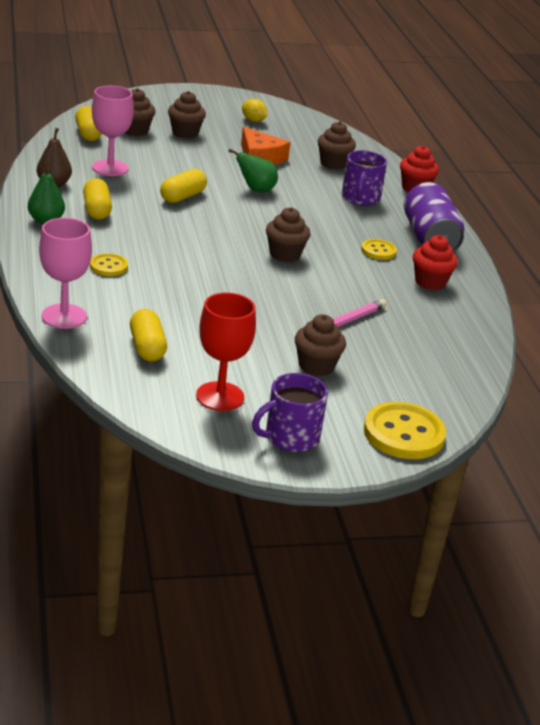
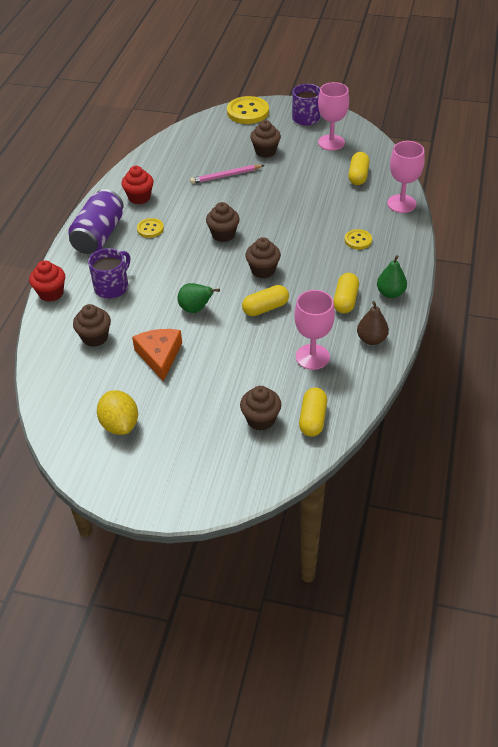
camera: 150 degrees left, 15 degrees up
brown cupcake [168,91,206,138] -> brown cupcake moved to [245,237,281,278]
red goblet [196,293,256,411] -> pink goblet [318,82,349,151]
yellow lemon [242,99,267,122] -> yellow lemon [97,390,138,435], size x1.58

